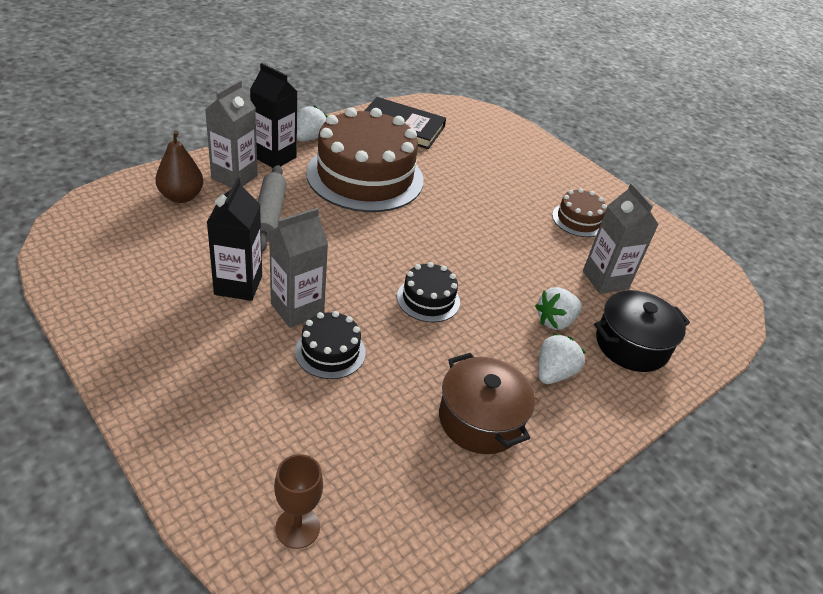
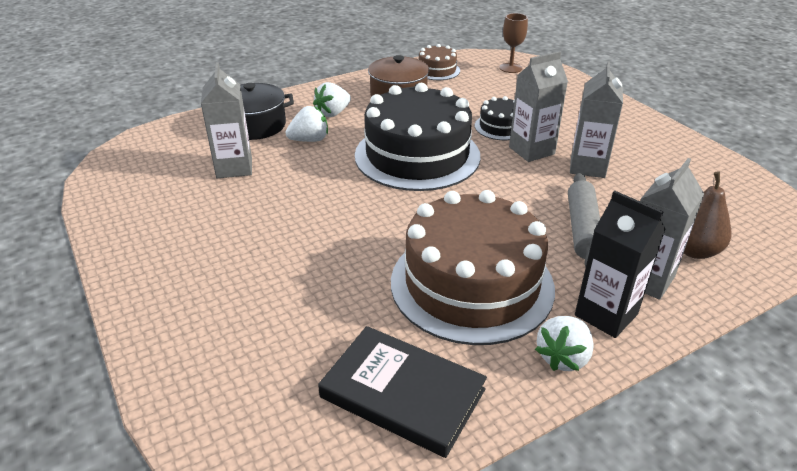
camera: 165 degrees left, 5 degrees down
black carton [207,177,262,301] -> grey carton [570,61,623,178]
black cake [397,262,460,322] -> black cake [355,83,480,191], size x2.20
brown cake [552,188,607,237] -> brown cake moved to [419,44,460,80]

